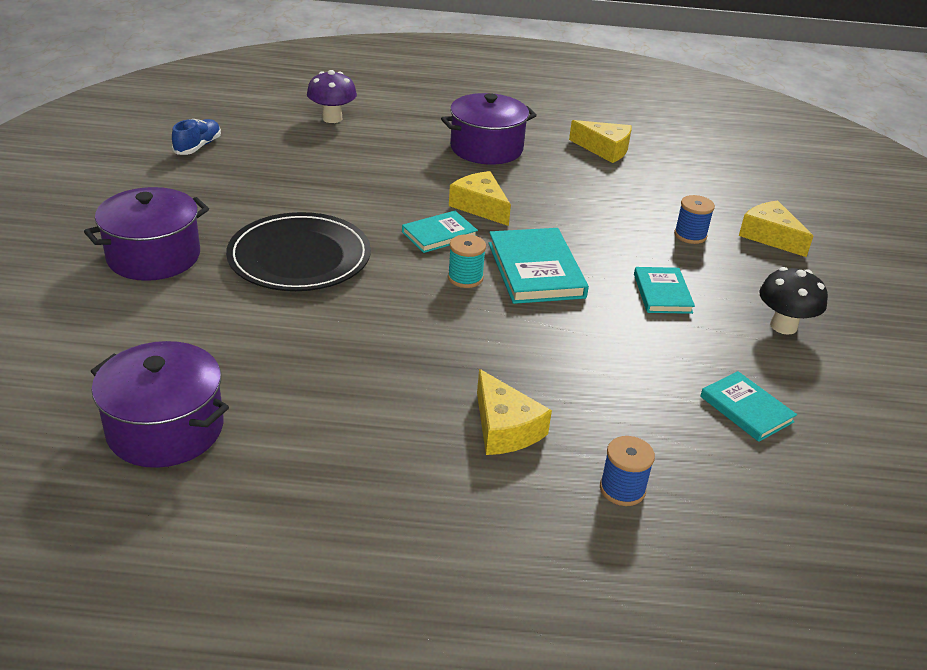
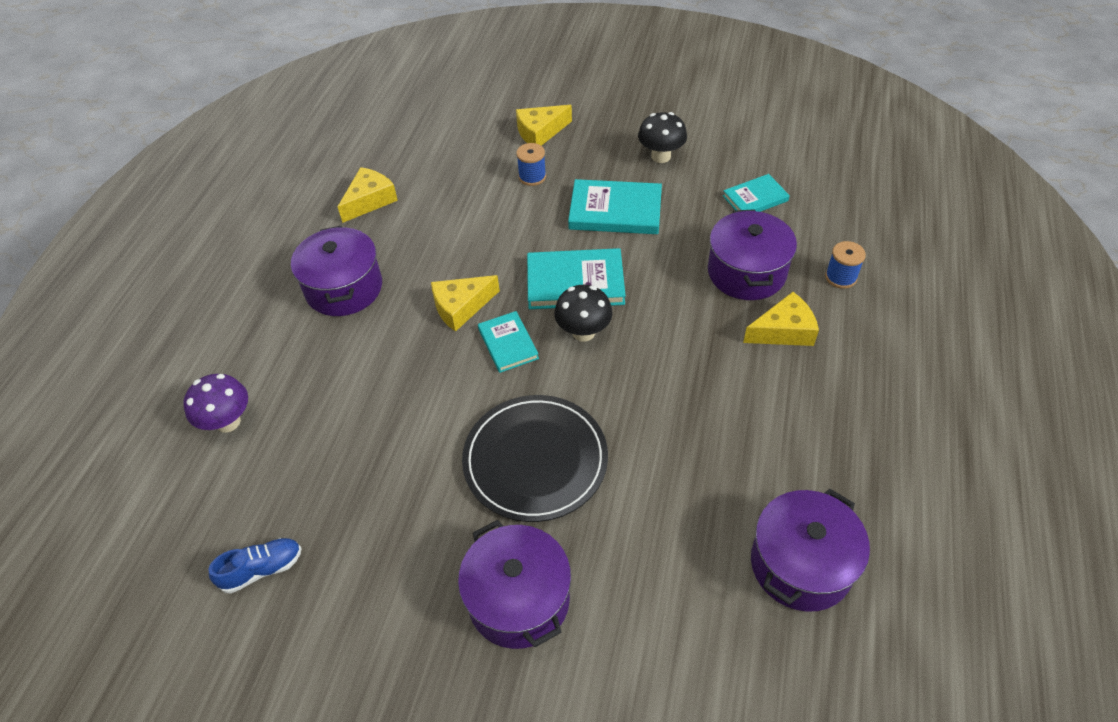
camera: 75 degrees left, 15 degrees up
blue shoe [172,119,221,155] -> blue shoe turned 120 degrees clockwise [209,538,301,593]
turquoise spool [448,234,486,288] -> black mushroom [554,285,613,342]
turquoise book [634,267,695,314] -> turquoise book [568,179,662,234], size x1.64
none -> purple pot [708,209,797,300]

